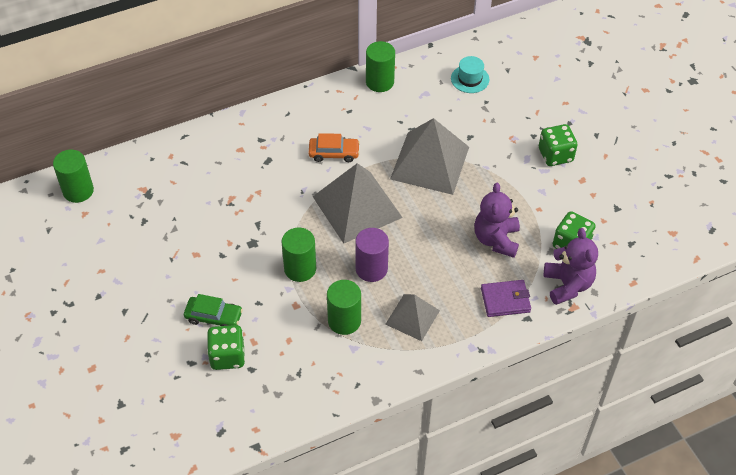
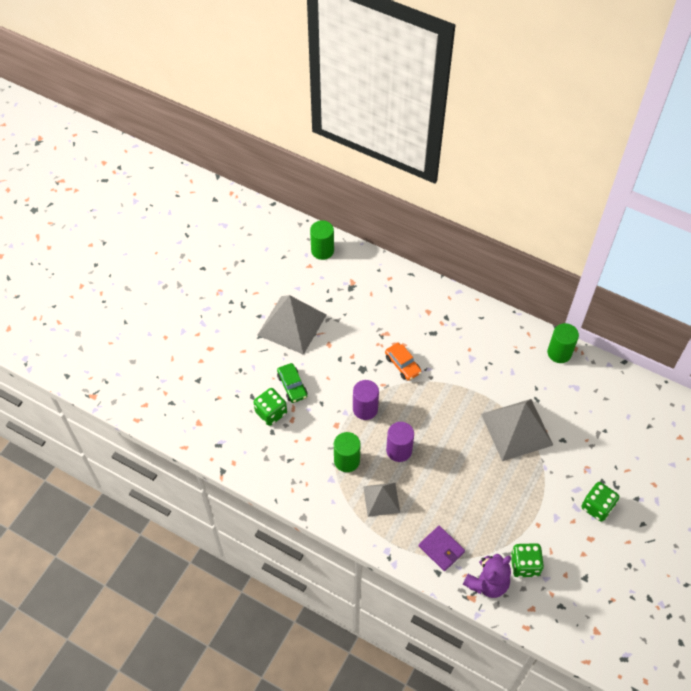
camera: 55 degrees right, 5 degrees up
green cylinder [282,228,316,282] -> purple cylinder [353,380,379,420]
orange car [309,133,360,162] -> orange car moved to [385,343,421,381]
grey pyramid [313,163,403,244] -> grey pyramid moved to [258,295,326,355]
turquoise hat [451,56,490,93] -> none
purple teddy bear [474,183,520,258] -> none

